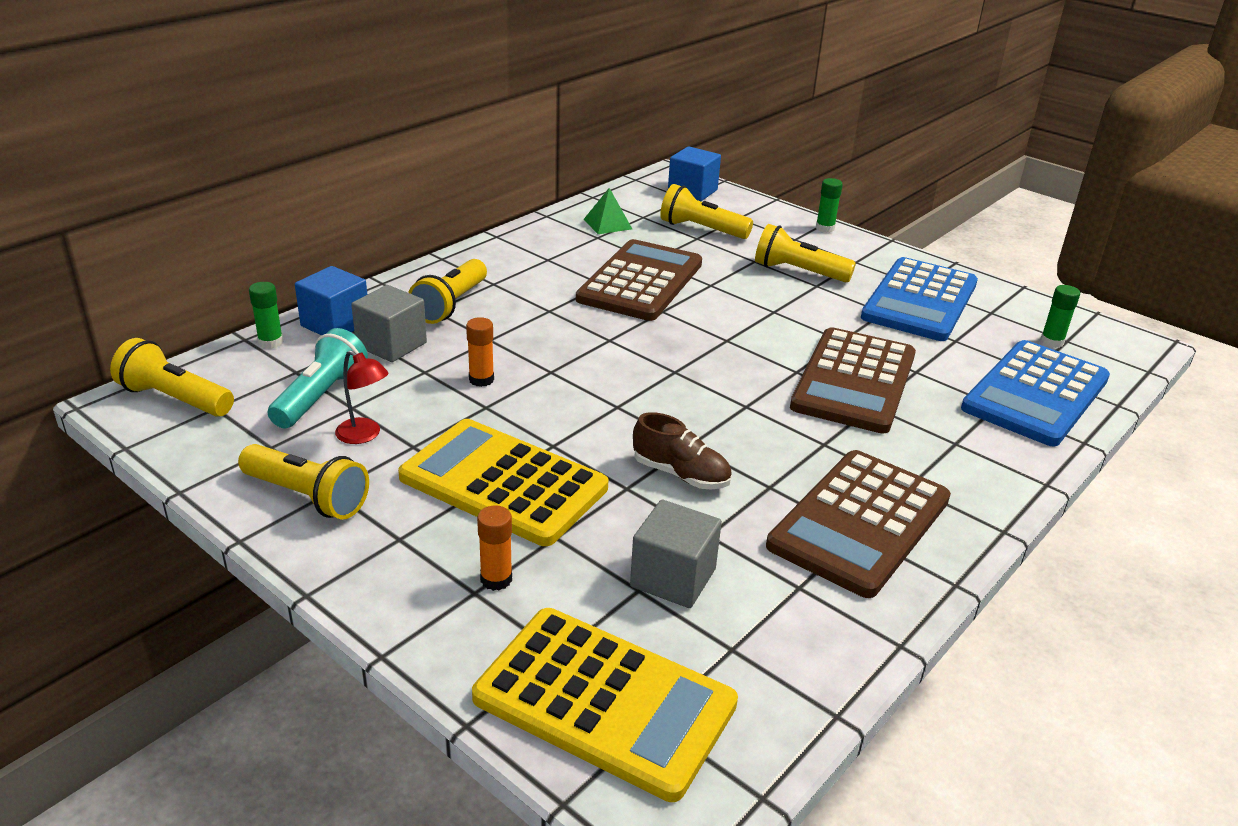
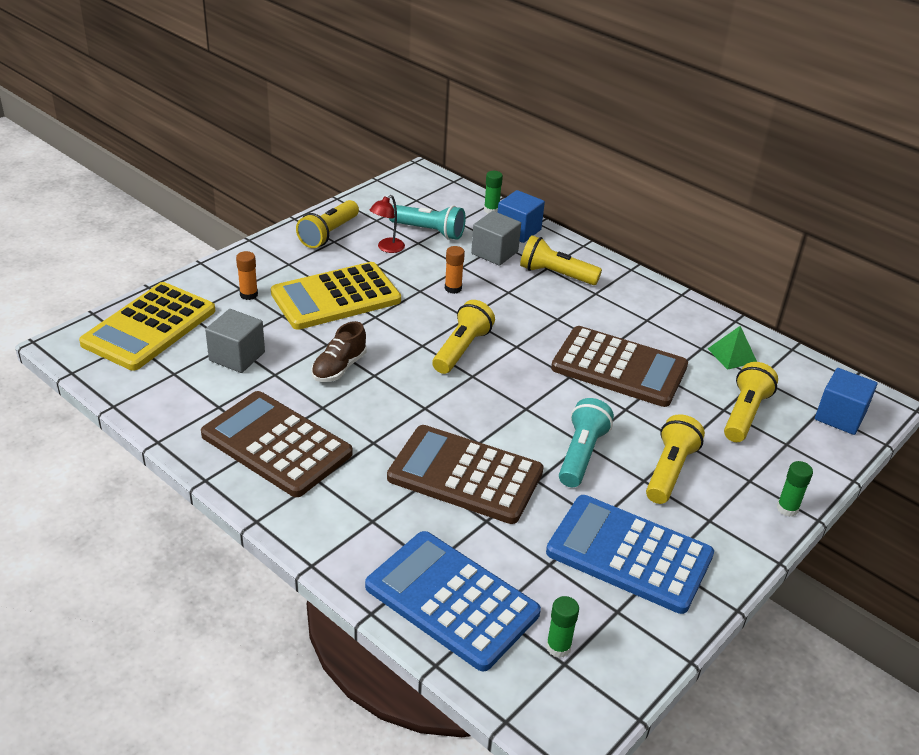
camera: 90 degrees right, 5 degrees up
yellow flashlight [110,338,234,417] -> yellow flashlight moved to [432,300,495,374]
yellow calculator [398,419,608,546] -> yellow calculator turned 150 degrees counterclockwise [271,262,401,330]
none -> turquoise flashlight [559,398,614,487]

